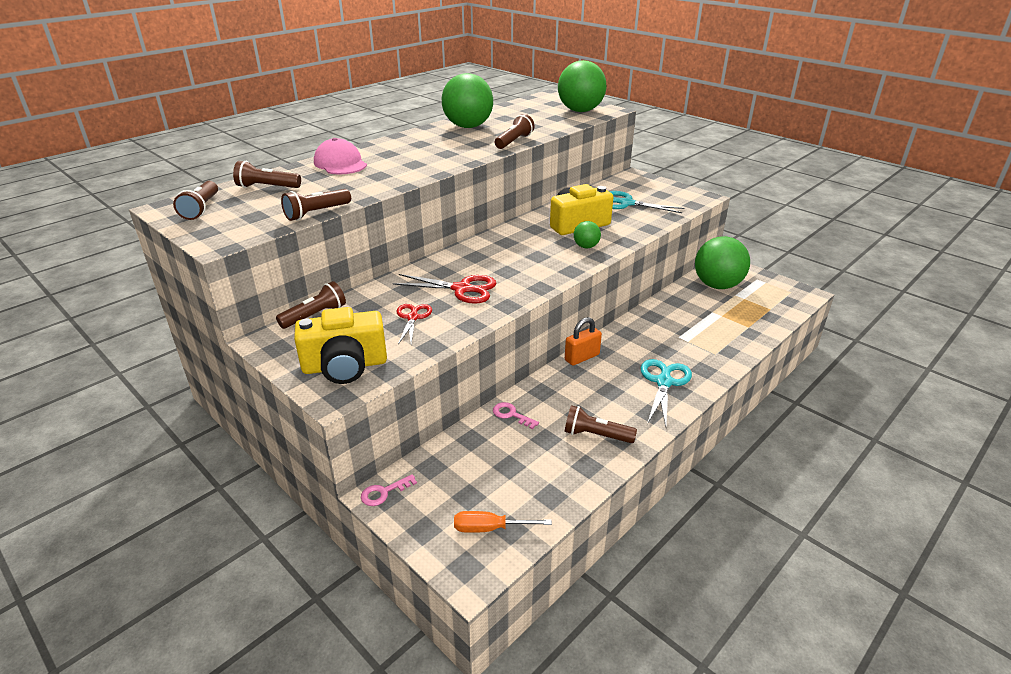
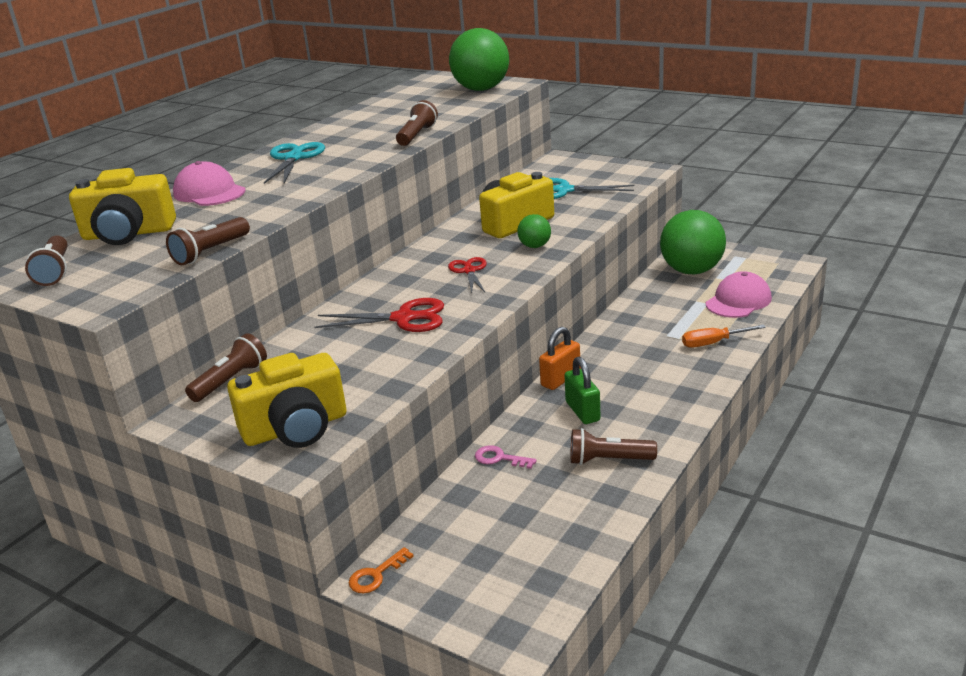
camera: 10 degrees left, 5 degrees down
brown flashlight [233,161,301,188] -> yellow camera [69,168,176,245]
pink key [361,474,417,506] -> orange key [349,547,414,594]
red scissors [397,304,432,344] -> red scissors moved to [448,257,487,293]
green ball [442,73,493,128] -> none
orange screwdriver [454,511,552,533] -> orange screwdriver moved to [682,325,766,348]
turquoise scissors [641,359,692,426] -> turquoise scissors moved to [264,142,325,184]
none -> green padlock [564,356,601,424]
none -> pink cap [706,271,772,318]

